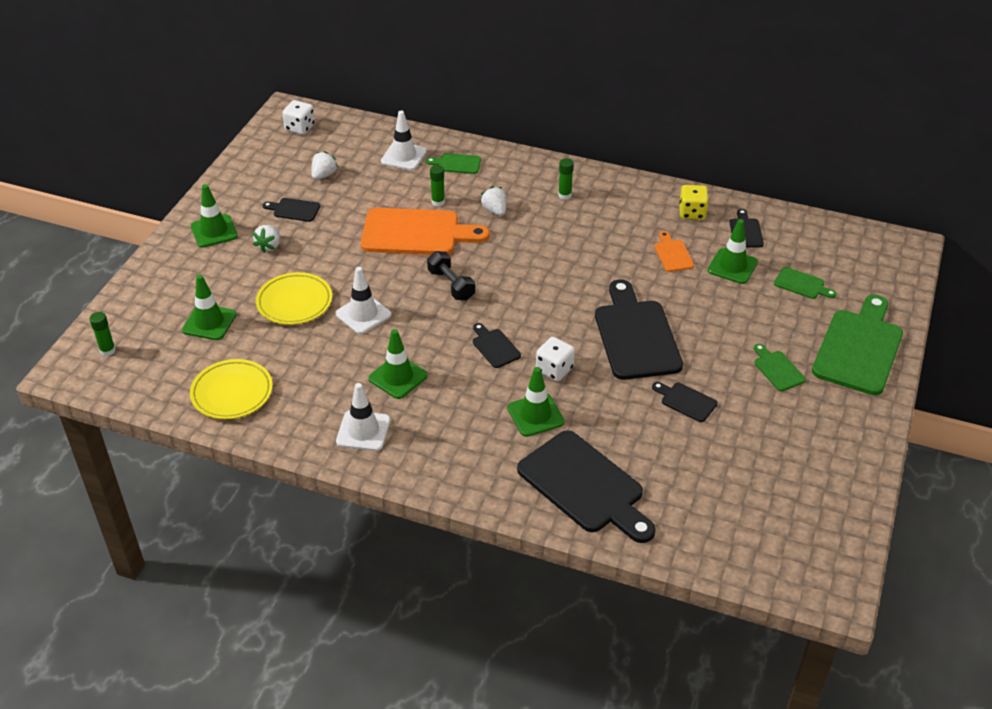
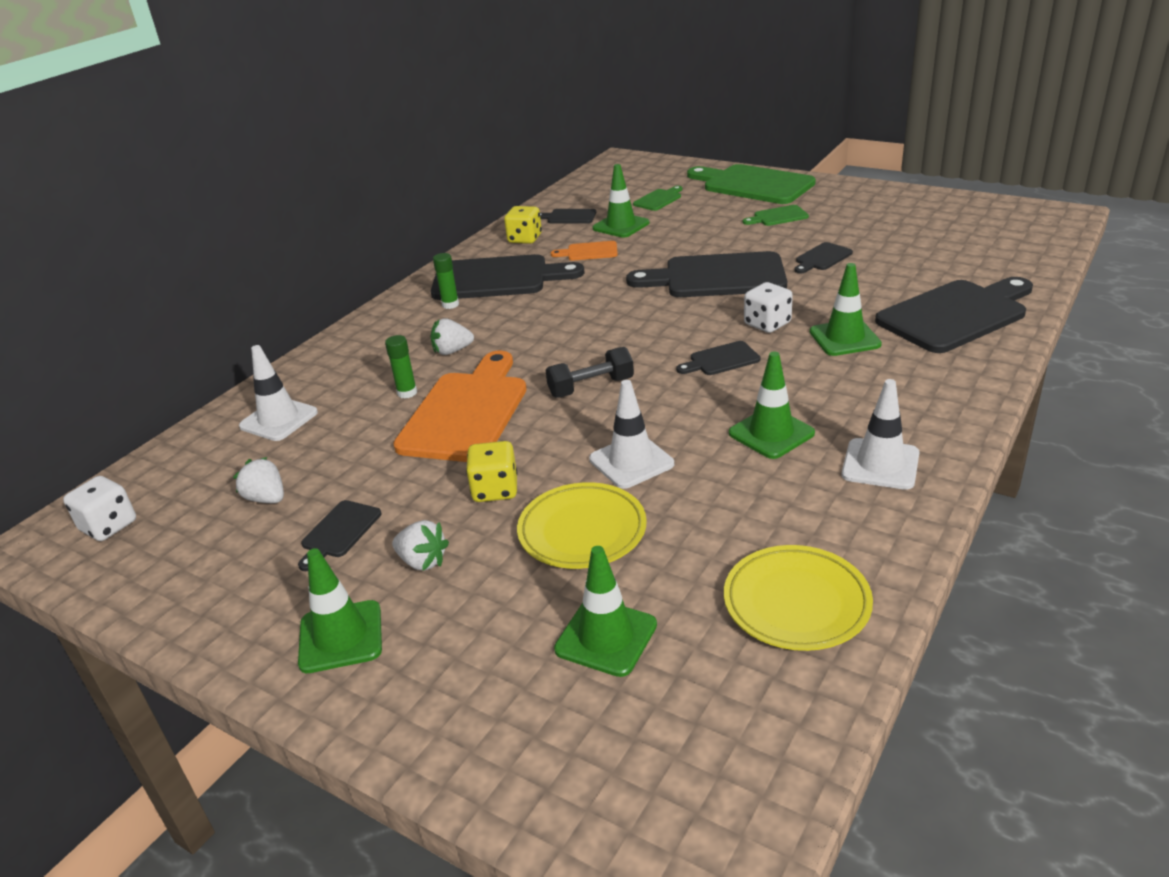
camera: 75 degrees left, 10 degrees down
green glue stick [90,312,116,356] -> none
green cutting board [426,153,481,174] -> none
none -> black cutting board [431,254,585,300]
none -> yellow dice [466,441,517,502]

